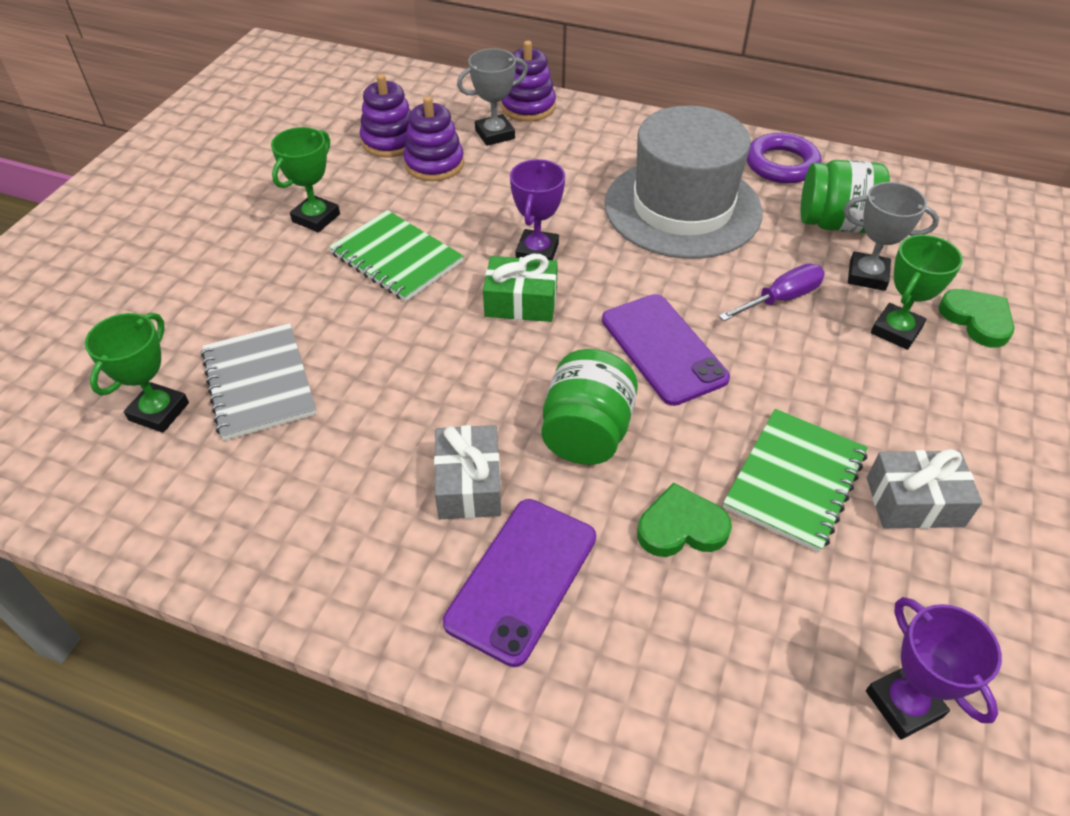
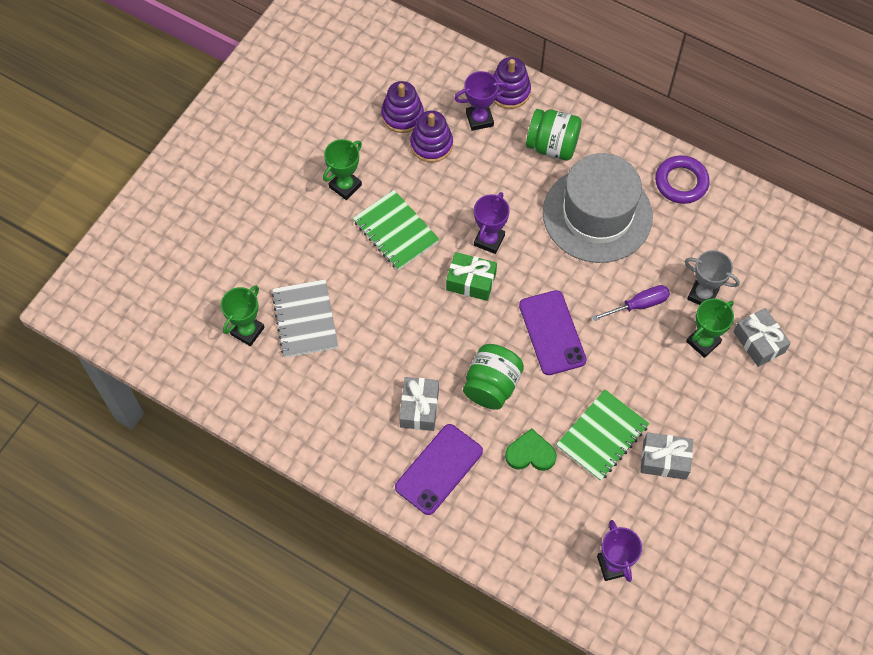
camera: 10 degrees right, 15 degrees up
grey trophy [457,48,528,146] -> purple trophy [454,71,508,131]
green jar [801,160,890,233] -> green jar moved to [526,109,582,161]
green heart [939,289,1014,348] -> grey gift [733,308,791,367]

